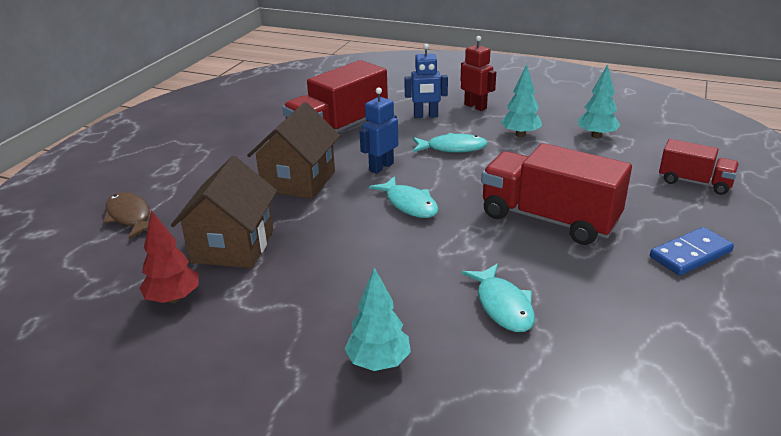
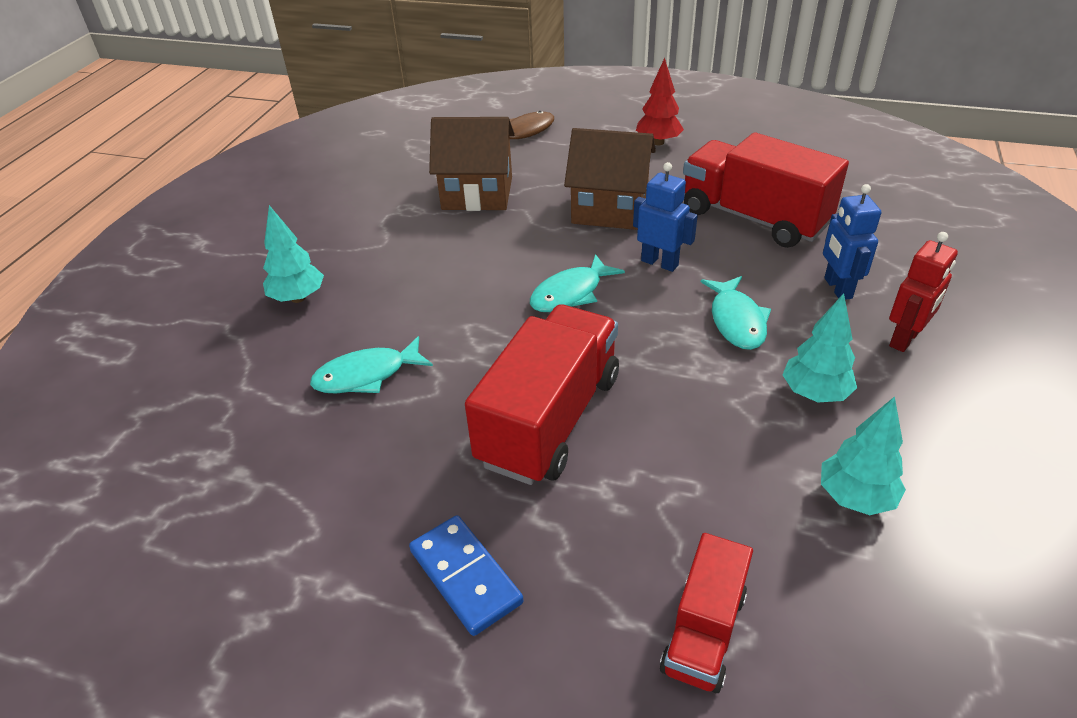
camera: 85 degrees right, 10 degrees up
red tree [139,210,199,303] -> red tree moved to [636,58,684,145]

